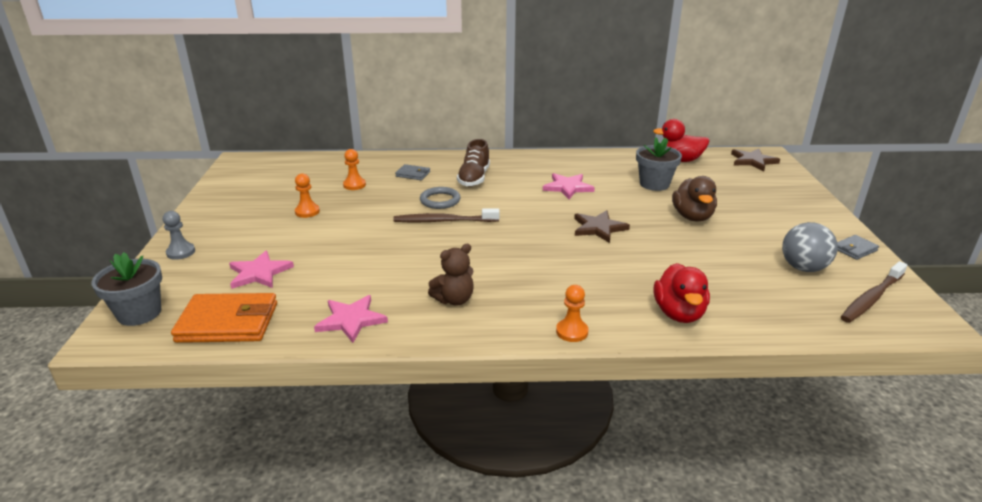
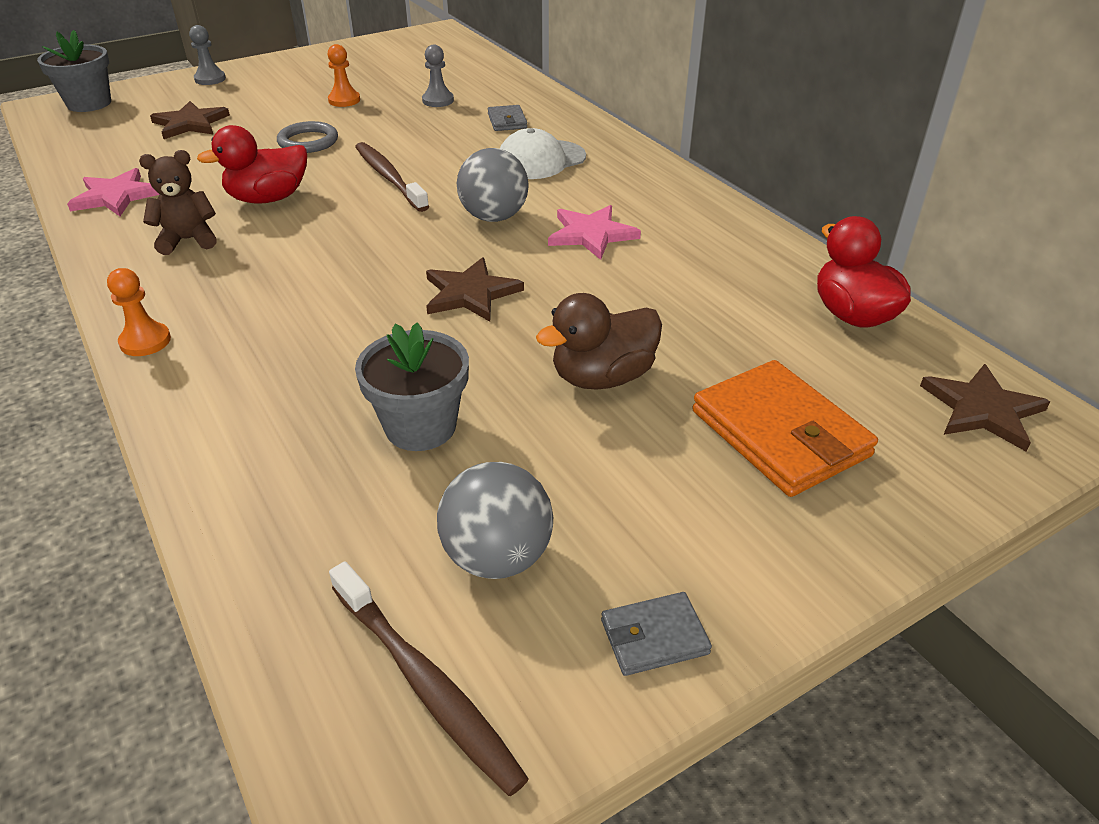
camera: 60 degrees right, 10 degrees up
orange wallet [171,293,277,343] -> orange wallet moved to [692,360,878,497]
pink star [229,250,294,289] -> brown star [150,101,230,139]
orange pawn [343,149,366,190] -> grey pawn [422,44,454,107]
grey ring [420,187,461,209] -> grey ring moved to [277,121,338,153]
brown teddy bear [428,244,474,306] -> brown teddy bear turned 135 degrees clockwise [139,150,217,255]
brown shoe [457,139,490,187] -> white cap [500,128,586,179]
grey flower pot [636,137,682,191] -> grey flower pot moved to [355,322,469,451]
red duck [654,263,710,323] -> red duck moved to [197,125,307,204]
grey wallet [837,235,879,260] -> grey wallet turned 45 degrees counterclockwise [601,592,712,676]
brown toothbrush [841,261,907,323] -> brown toothbrush turned 150 degrees counterclockwise [329,561,529,796]
none -> grey ball [457,148,529,222]

